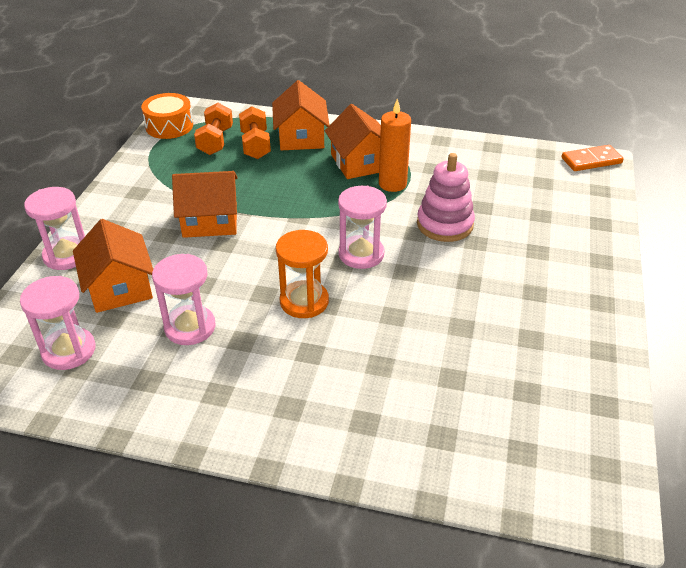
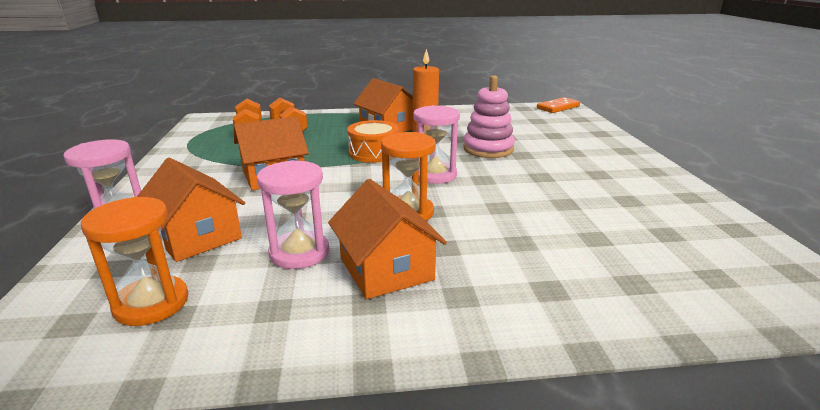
camera: 20 degrees left, 15 degrees down
pink hourglass [20,276,96,370] -> orange hourglass [81,197,188,326]
orange drum [141,93,193,139] -> orange drum moved to [347,120,399,163]
orange house [272,80,329,150] -> orange house moved to [328,179,447,299]

